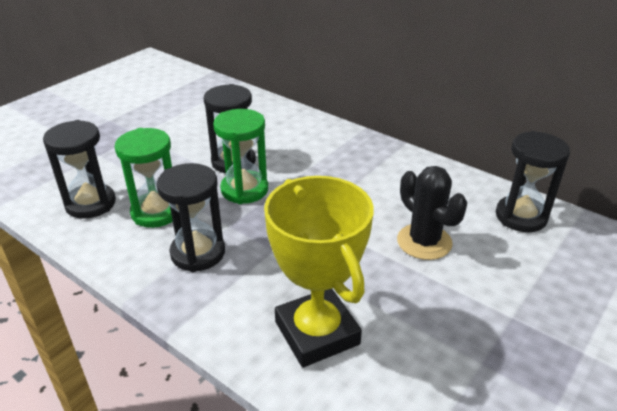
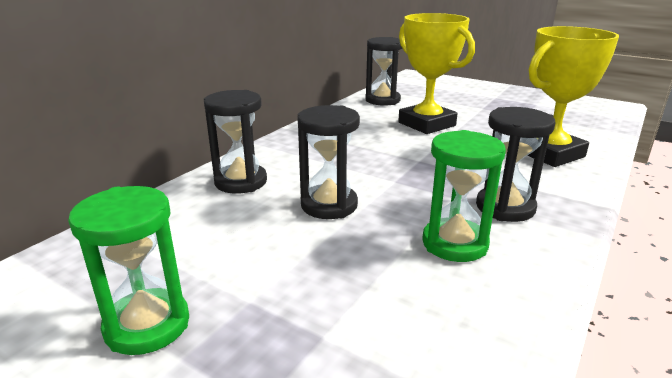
camera: 95 degrees left, 10 degrees down
black hourglass [43,120,116,219] -> black hourglass moved to [204,90,267,194]
green hourglass [213,109,268,204] -> green hourglass moved to [68,186,189,355]
black cactus [397,166,468,260] -> yellow trophy [398,13,475,134]

